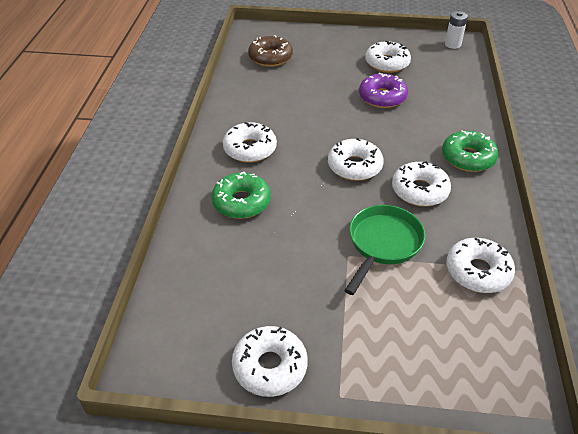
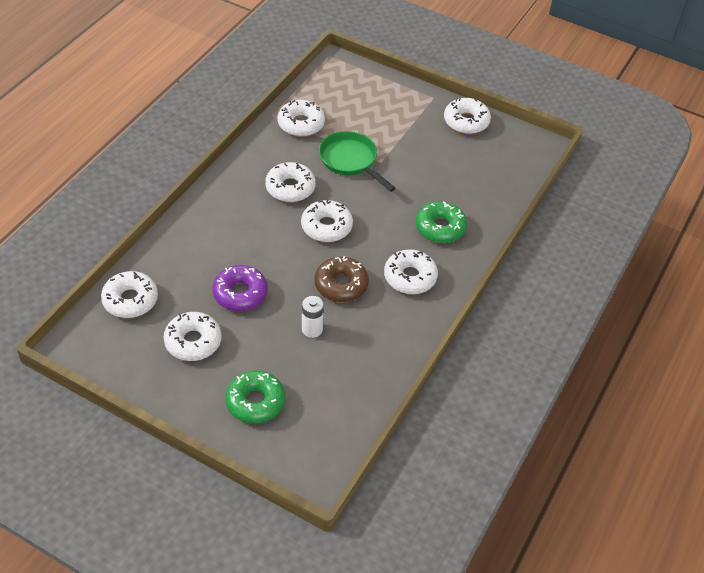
camera: 160 degrees left, 5 degrees up
brown donut [248,35,293,67] -> brown donut moved to [315,256,369,302]
green pan [344,205,425,295] -> green pan turned 90 degrees clockwise [319,131,396,192]
green donut [442,131,498,172] -> green donut moved to [225,370,285,424]
white battery [445,11,468,49] -> white battery moved to [302,296,324,338]
none -> white donut [101,271,158,318]

